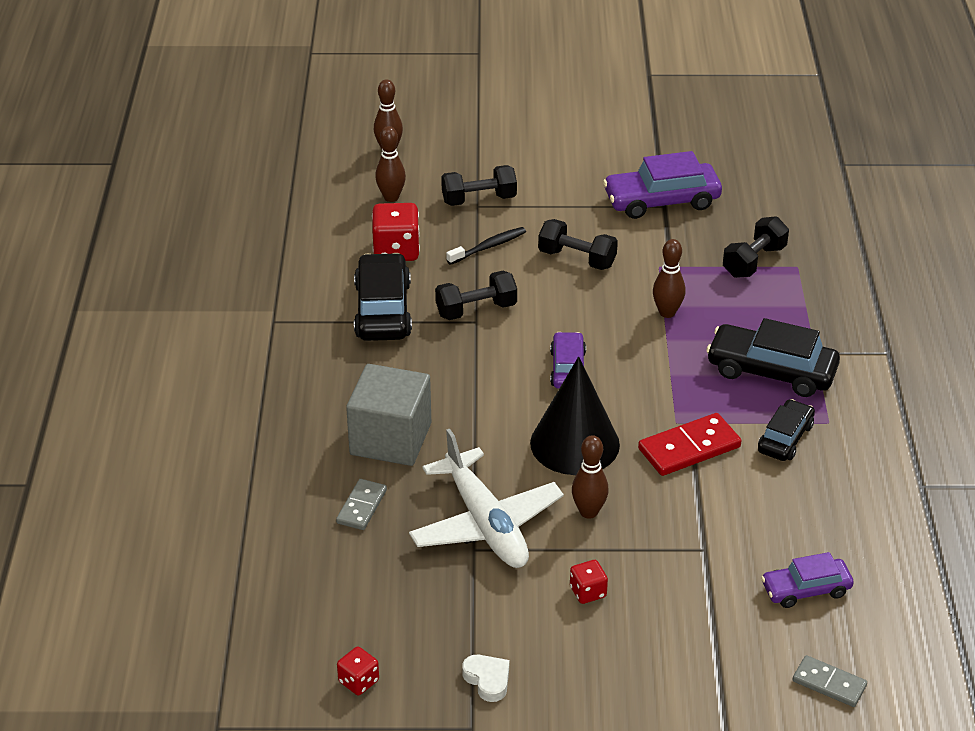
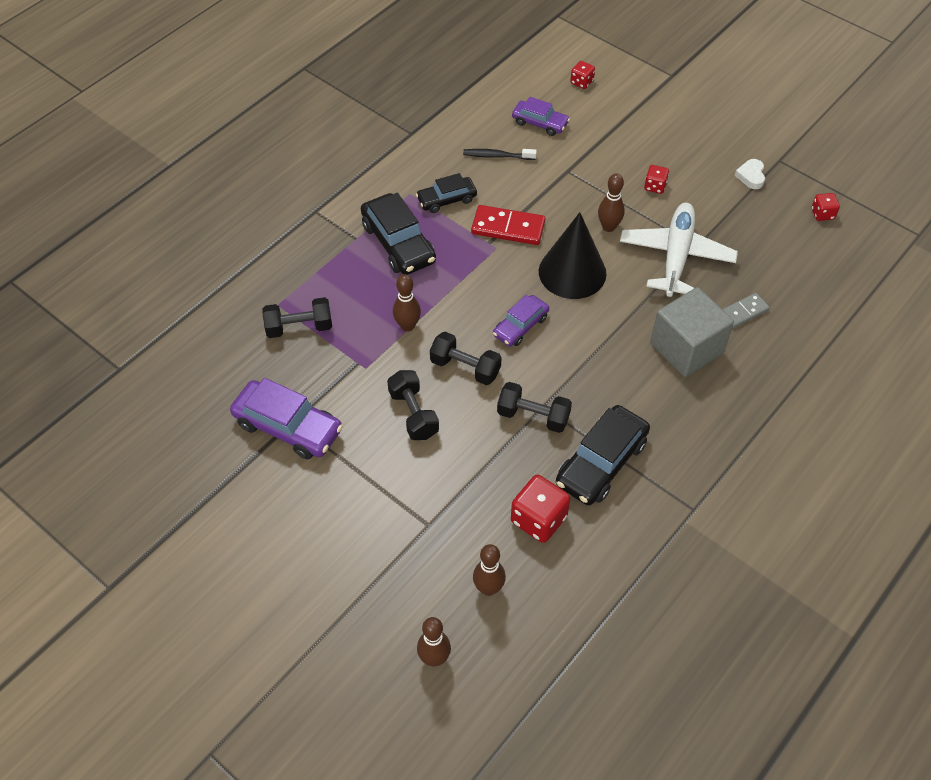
camera: 140 degrees left, 15 degrees up
black dumbbell [441,165,517,206] -> black dumbbell moved to [430,332,502,385]
black toothbrush [446,227,526,265] -> black toothbrush moved to [463,149,537,160]
grey domino [792,655,867,707] -> red dice [570,61,595,89]

